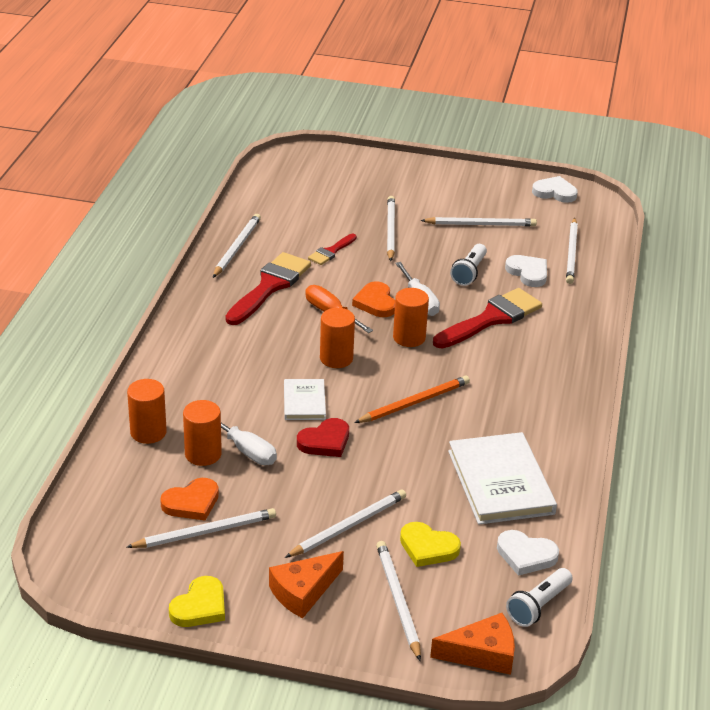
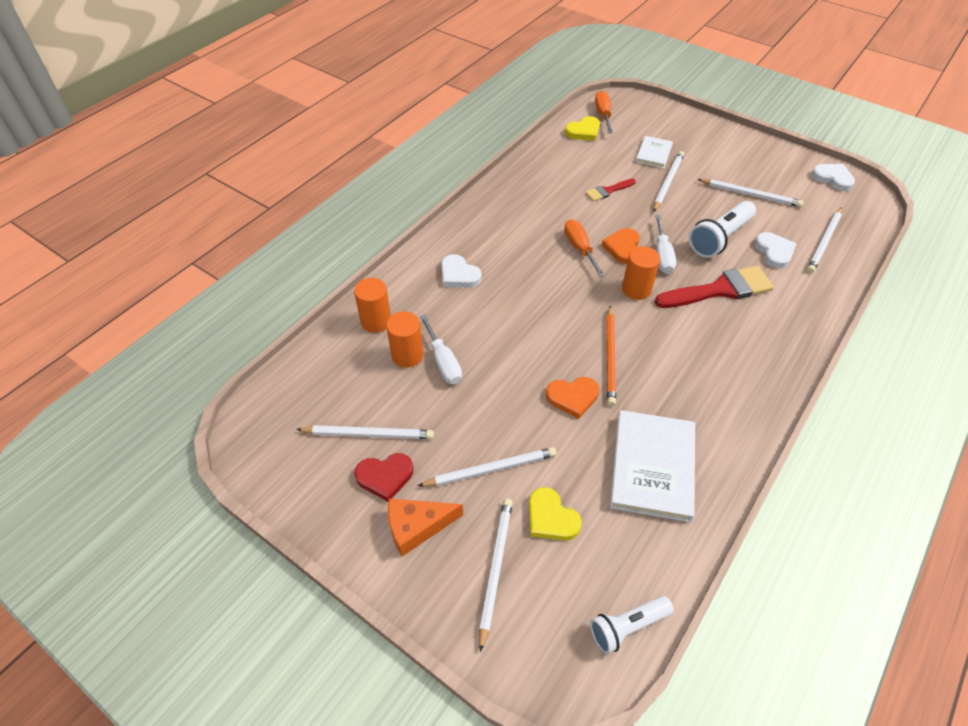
camera: 25 degrees right, 15 degrees up
orange heart [160,478,219,521] -> orange heart moved to [546,377,599,419]
yellow heart [169,576,225,627] -> yellow heart moved to [565,116,600,141]
white pencil [213,214,261,278] -> none
red brush [225,252,311,325] -> none
white book [284,379,326,420] -> white book moved to [636,136,673,168]
red heart [297,418,349,457] -> red heart moved to [355,453,413,502]
orange cylinder [320,308,355,368] -> none
orange pencil [354,375,470,423] -> orange pencil turned 105 degrees clockwise [606,306,616,406]
orange cheese [430,613,515,675] -> none
white flashlight [450,244,487,286] -> white flashlight [689,201,756,258], size x1.52
white heart [497,530,559,576] -> white heart moved to [441,254,482,288]
none -> orange screwdriver [595,91,613,133]

